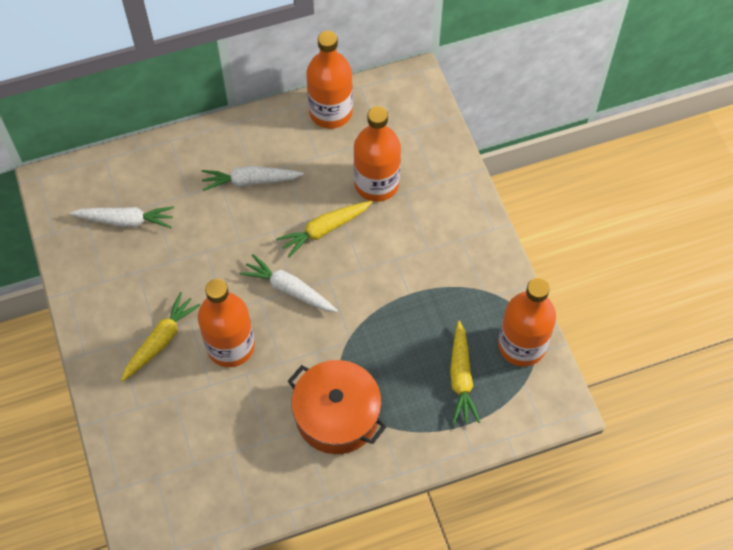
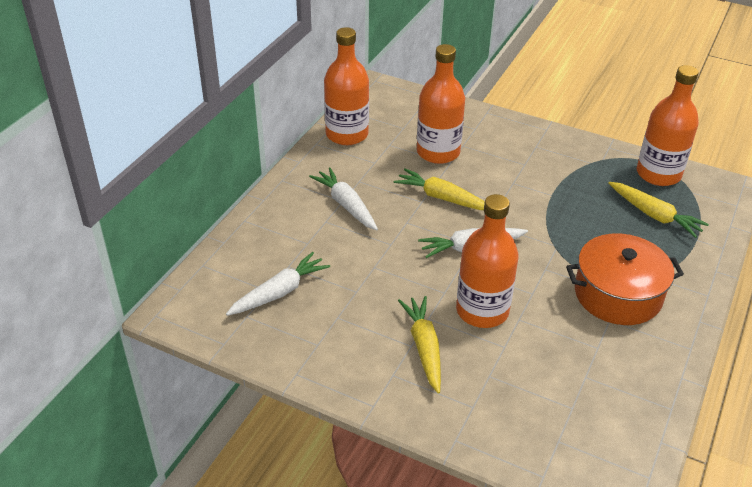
camera: 45 degrees left, 20 degrees down
white carrot [202,166,304,191] -> white carrot turned 105 degrees clockwise [309,167,378,230]
yellow carrot [276,201,372,258] -> yellow carrot turned 105 degrees clockwise [394,168,485,210]

